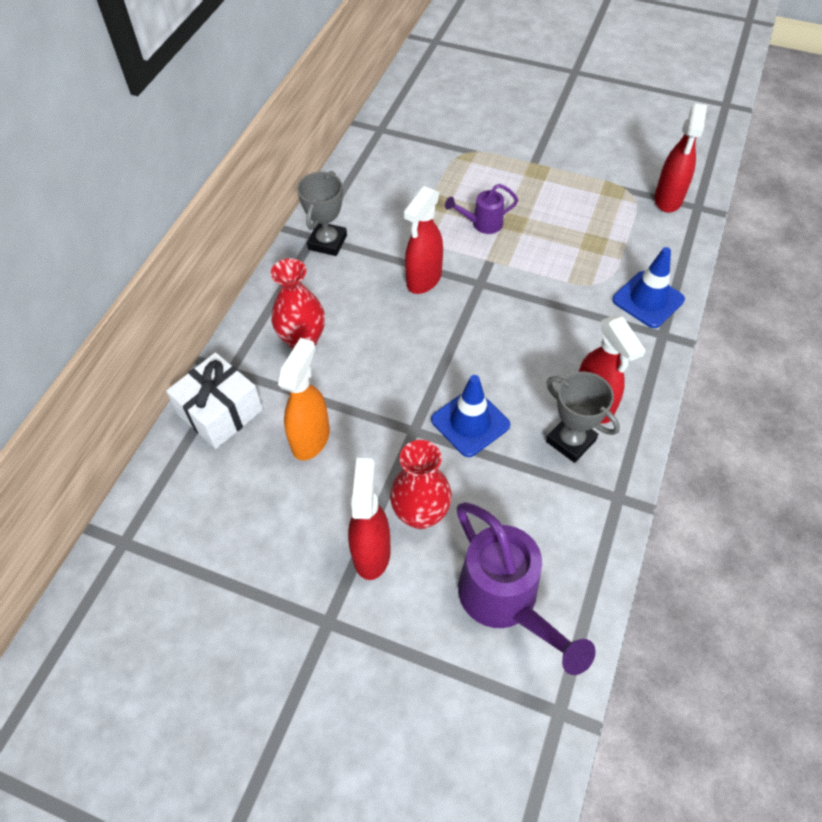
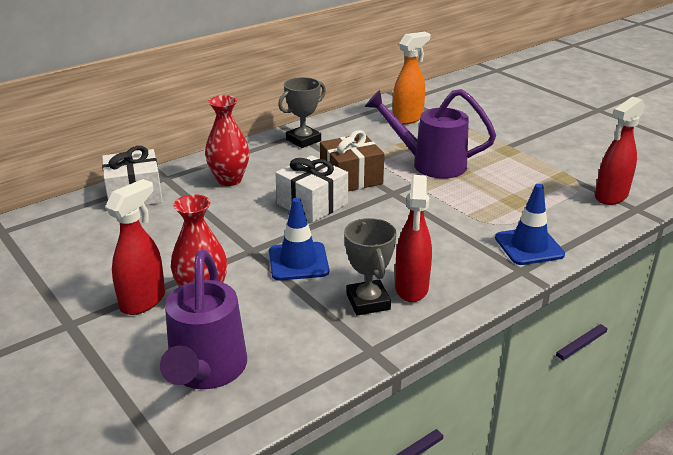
camera: 30 degrees right, 25 degrees down
orange spray bottle [278,338,330,461] -> orange spray bottle moved to [393,32,431,125]
red spray bottle [403,186,443,294] -> brown gift [320,130,384,191]
purple watering can [445,184,518,234] -> purple watering can [365,89,496,179], size x1.92
none -> white gift [275,155,348,223]

